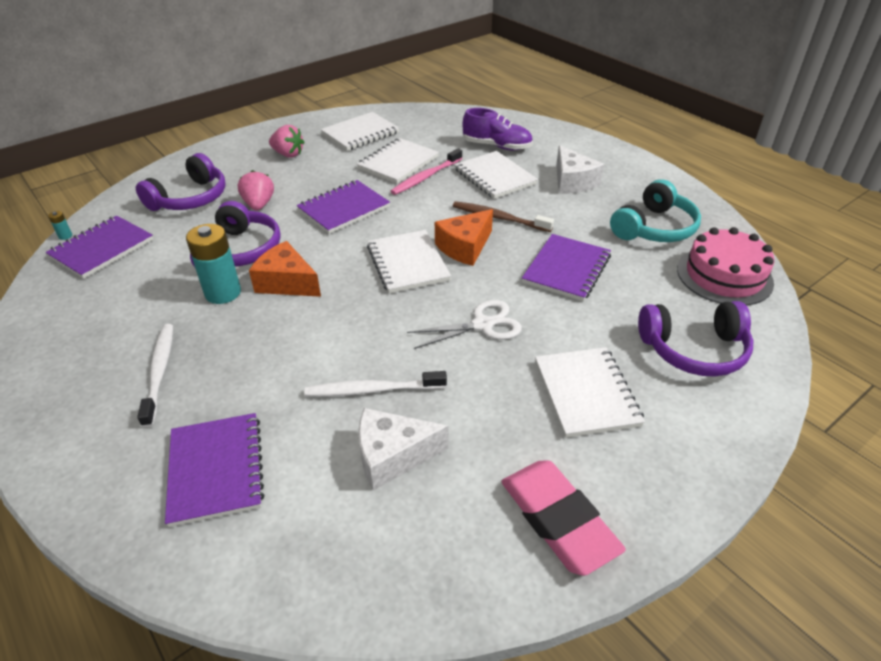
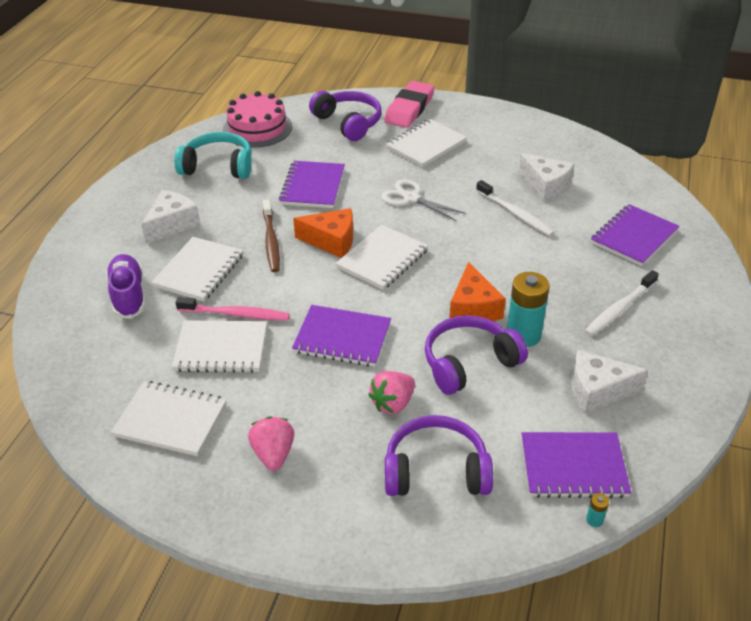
camera: 125 degrees left, 0 degrees up
pink eraser [501,460,626,576] -> pink eraser moved to [384,81,434,128]
purple notebook [522,234,611,301] -> purple notebook turned 75 degrees counterclockwise [279,161,345,208]
none -> white cheese [571,350,648,414]

